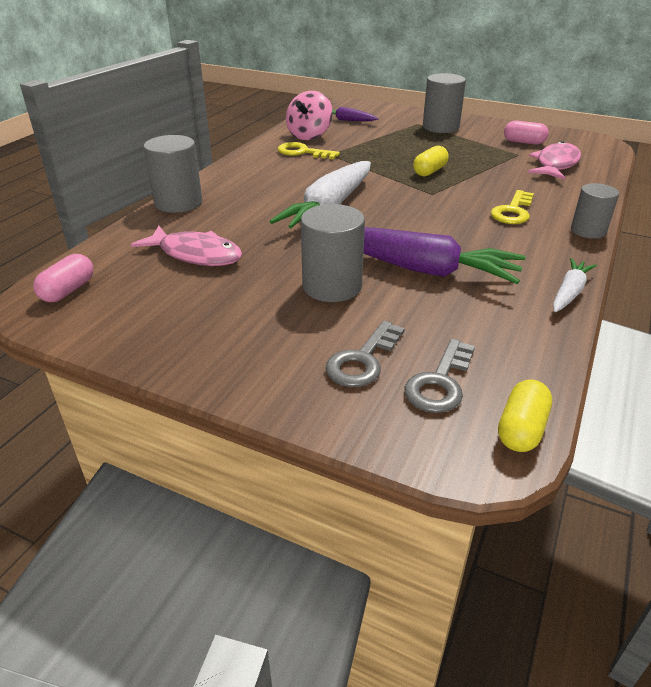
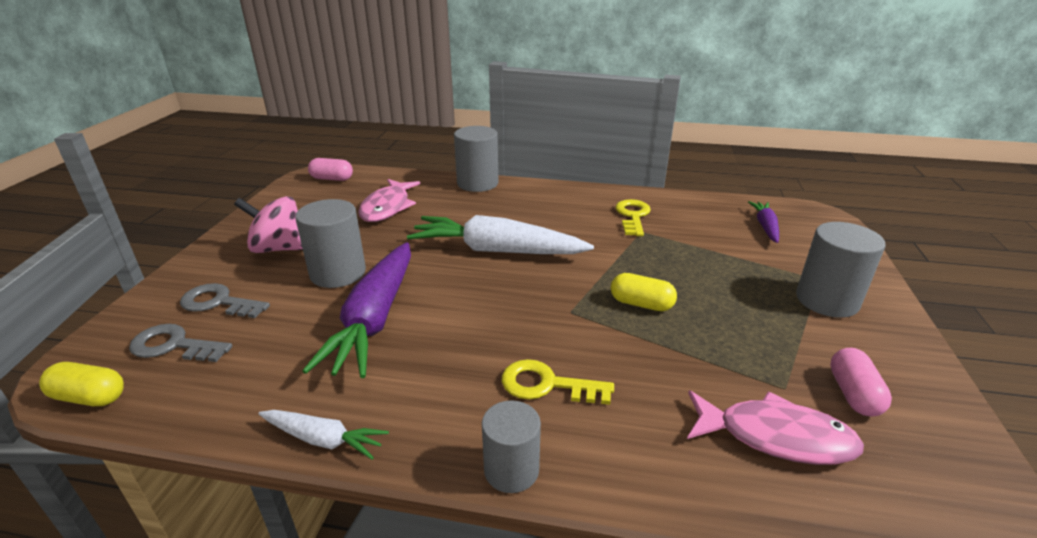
camera: 75 degrees right, 5 degrees down
pink spinning top [286,91,333,140] -> pink spinning top moved to [234,196,303,253]

